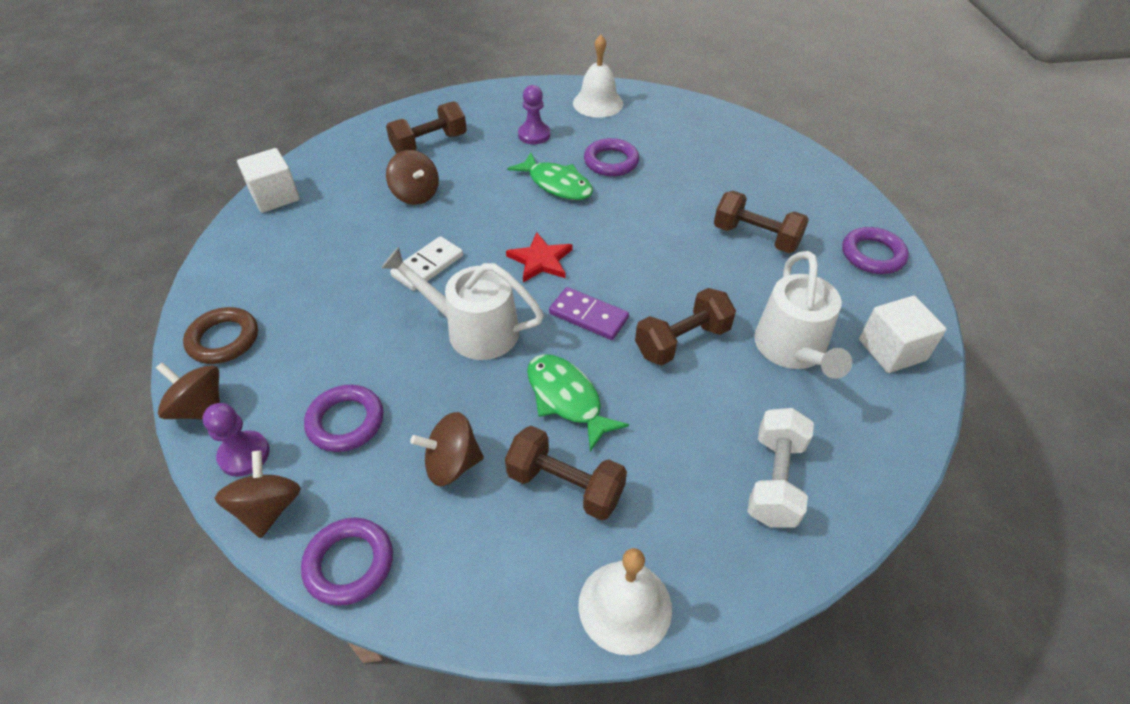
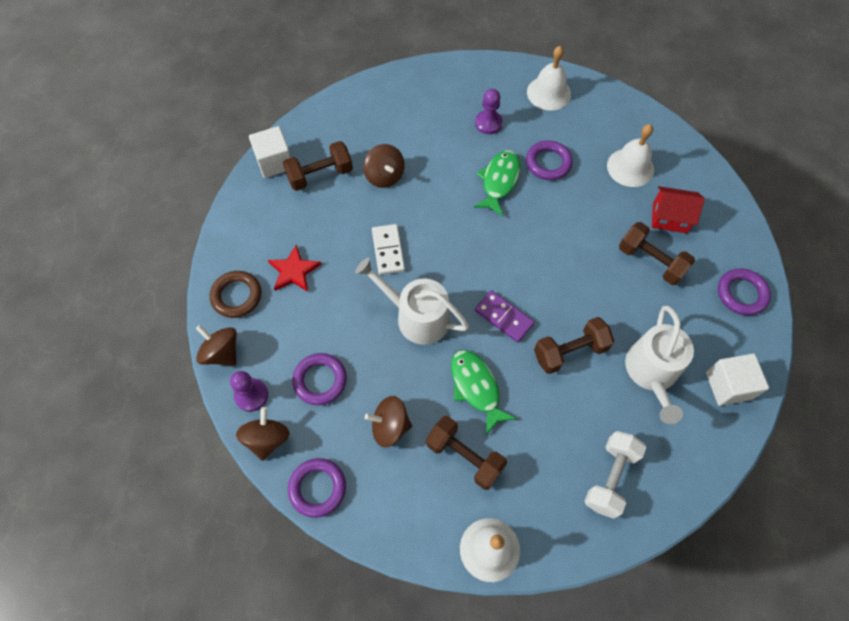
camera: 10 degrees right, 15 degrees up
brown dumbbell [386,101,467,154] -> brown dumbbell moved to [283,141,353,191]
white domino [390,236,463,291] -> white domino turned 60 degrees counterclockwise [372,224,405,275]
red star [506,232,573,282] -> red star moved to [268,245,321,292]
green fish [507,153,593,200] -> green fish turned 120 degrees counterclockwise [474,150,520,216]
none -> white bell [607,124,654,187]
none -> red house [652,186,705,233]

